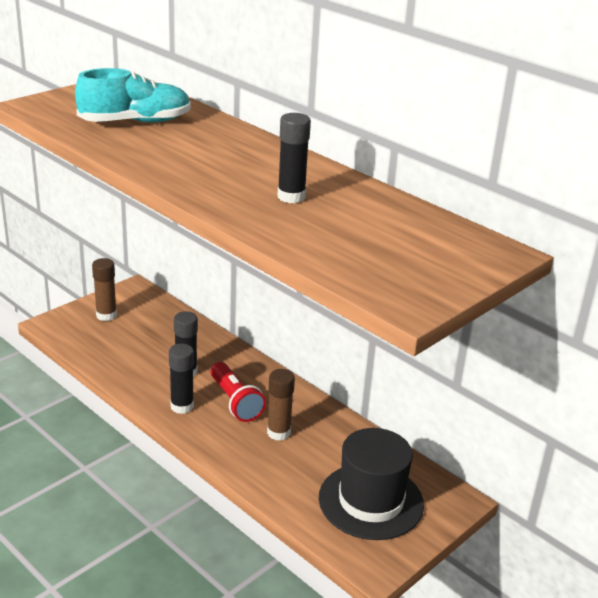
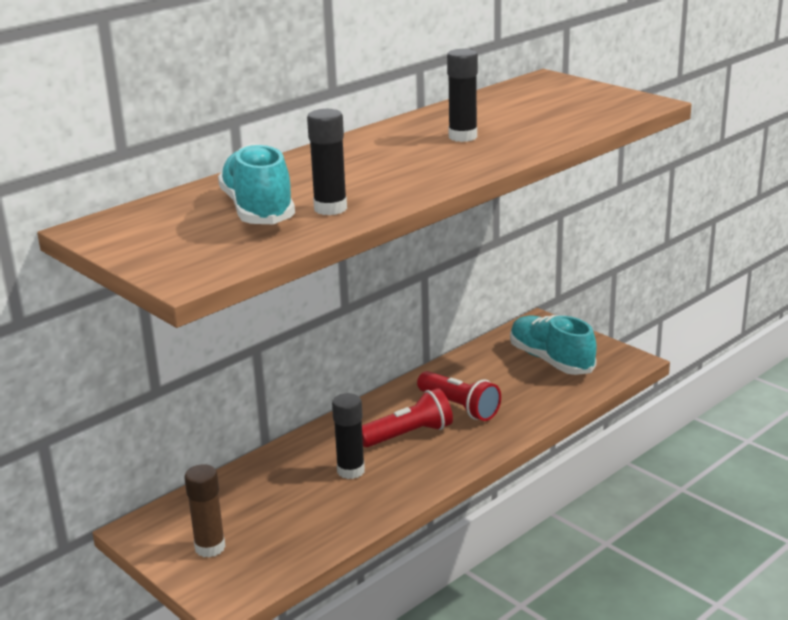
camera: 85 degrees left, 5 degrees down
black glue stick [169,344,194,414] -> black glue stick moved to [307,109,347,215]
brown glue stick [267,369,295,441] -> red flashlight [417,371,501,421]
black hat [319,428,424,540] -> turquoise shoe [510,315,597,375]

